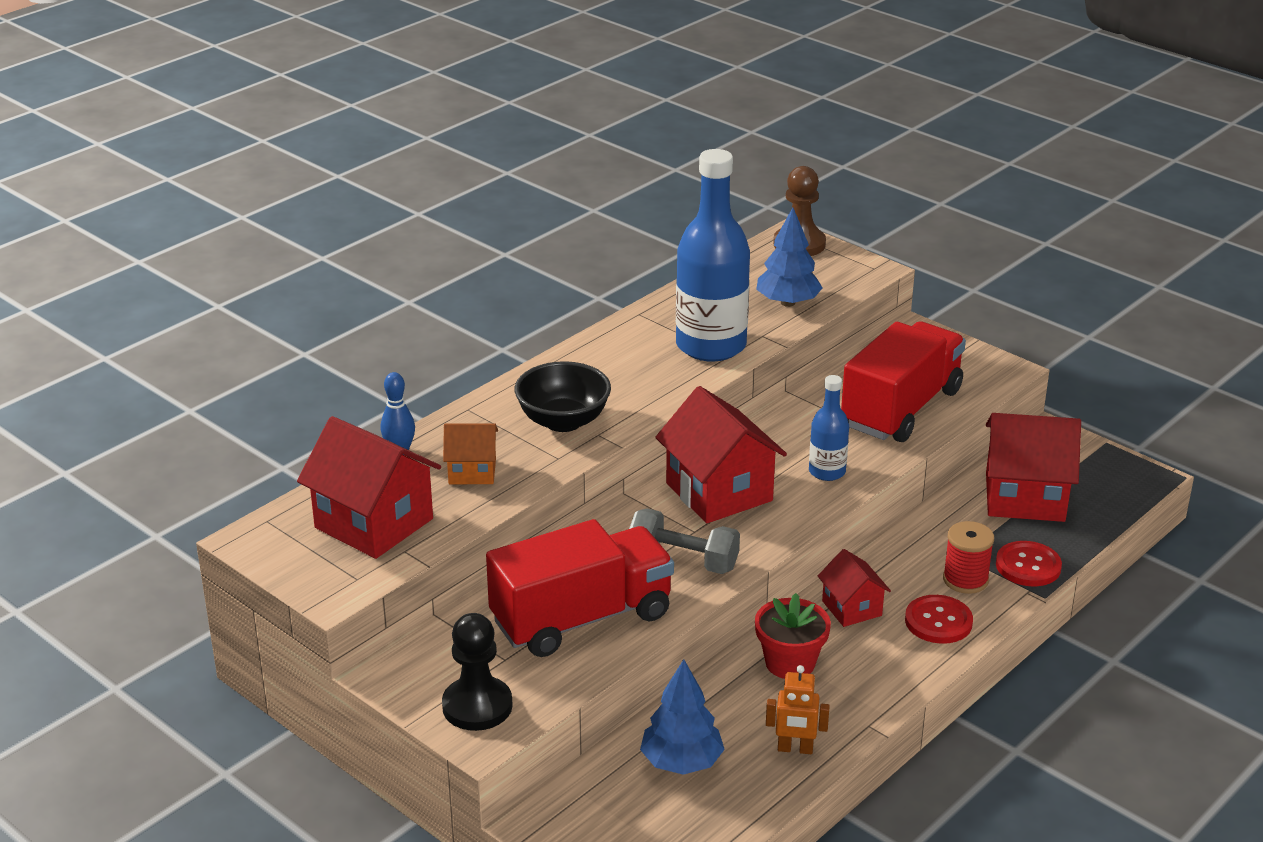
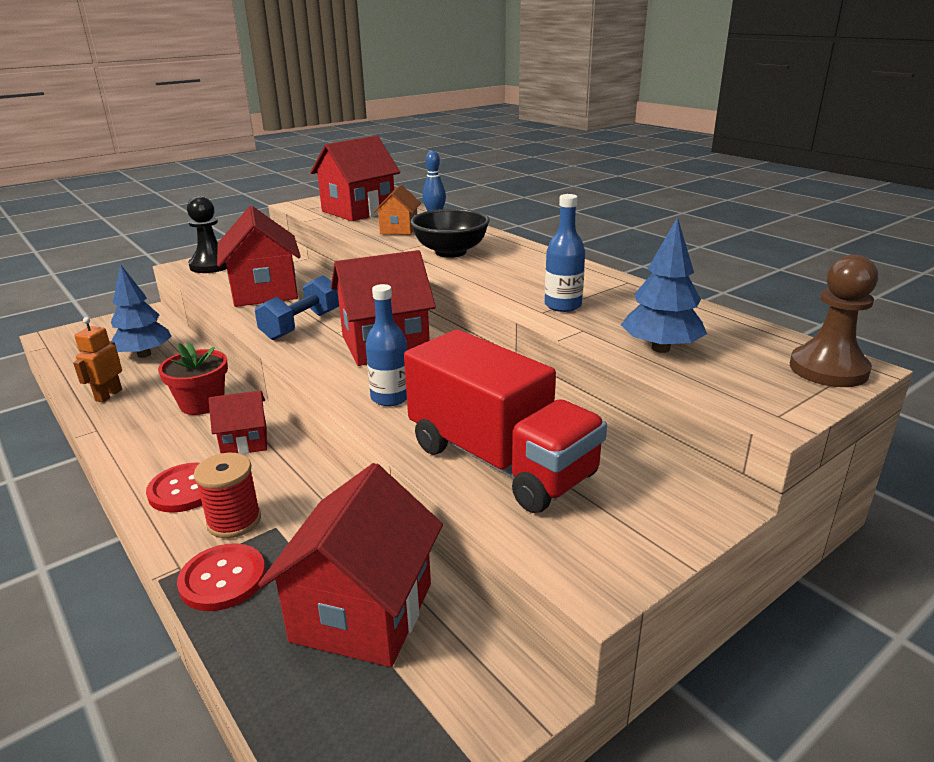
camera: 100 degrees right, 5 degrees down
red truck [486,519,674,657] -> red house [217,206,301,307]
grey dumbbell [629,508,740,574] -> blue dumbbell [255,275,339,340]
blue bottle [676,149,750,362] -> blue bottle [545,194,585,312], size x0.50

